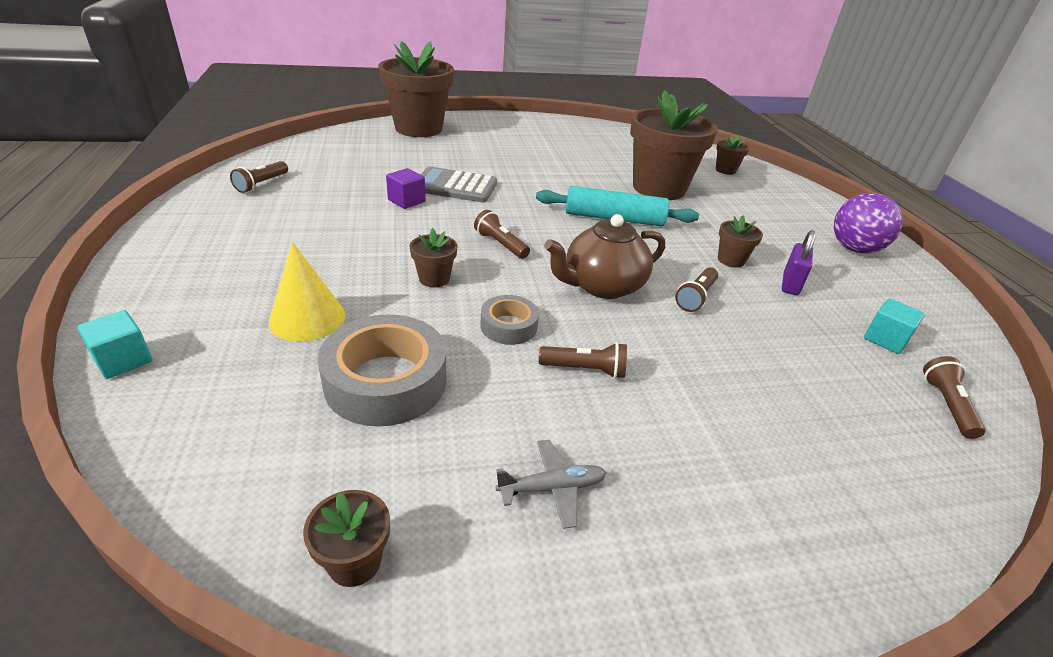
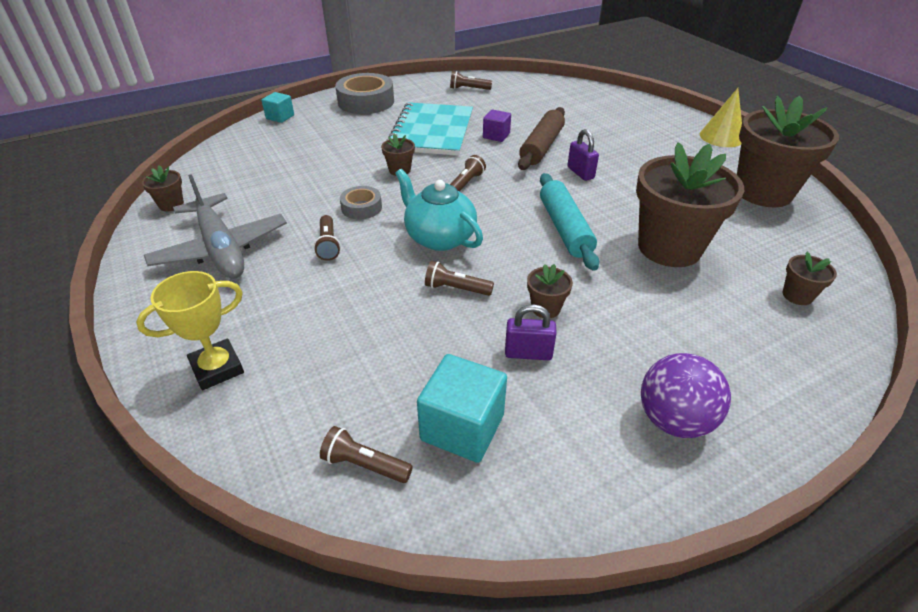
camera: 75 degrees right, 5 degrees up
yellow cone [269,242,345,341] -> yellow cone moved to [700,88,742,147]
grey tape [318,314,446,426] -> grey tape moved to [335,73,394,114]
brown flower pot [378,41,454,137] -> brown flower pot moved to [737,96,839,207]
grey calculator [420,166,497,202] -> brown rolling pin [518,107,565,170]
grey plane [495,440,607,529] -> grey plane [144,174,287,279], size x2.24
brown teapot [544,214,665,299] -> turquoise teapot [395,169,483,251]
turquoise cube [864,298,925,354] -> turquoise cube [417,354,507,463], size x1.69
brown flashlight [923,356,985,439] -> brown flashlight turned 150 degrees counterclockwise [320,426,413,483]
none -> yellow trophy [136,271,244,390]
none -> turquoise notebook [386,102,473,156]
none -> purple padlock [567,129,599,181]

